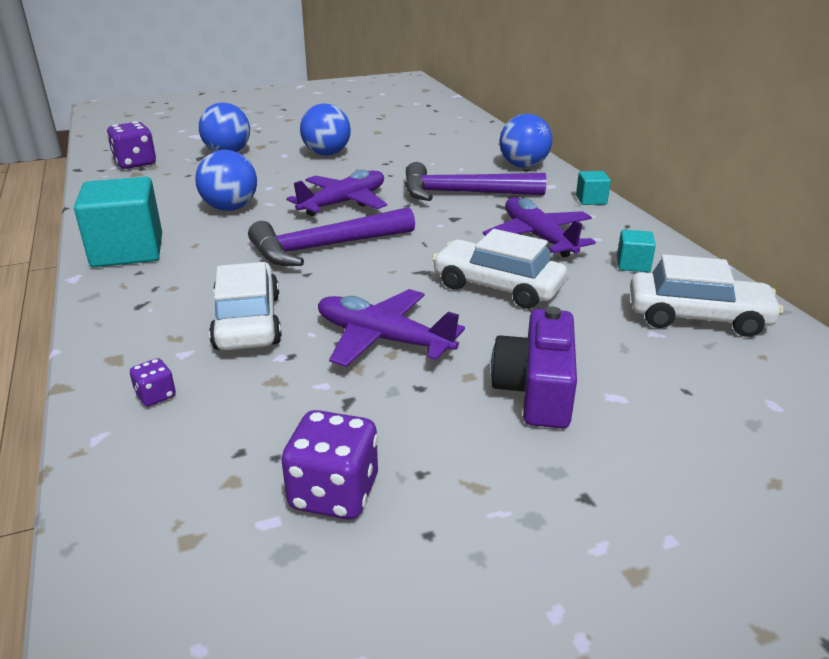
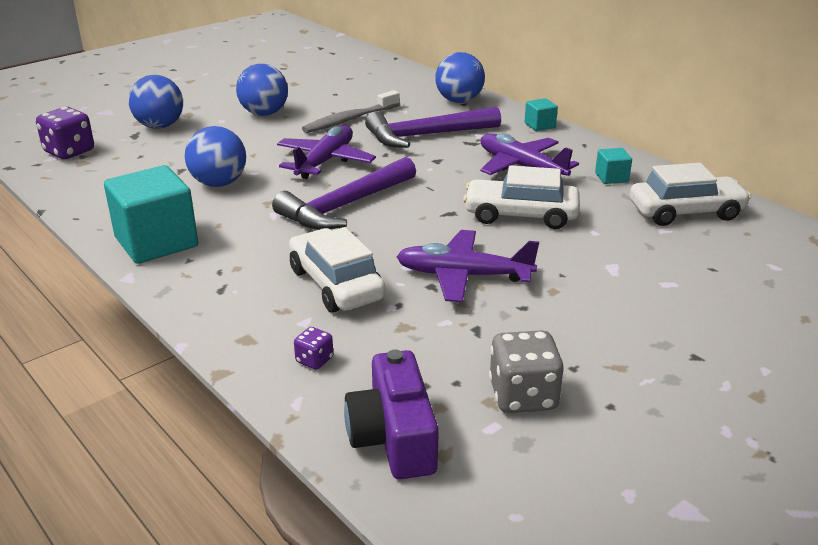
camera: 20 degrees left, 0 degrees up
purple dice [282,410,378,520] -> grey dice [489,330,564,413]
purple camera [491,307,577,428] -> purple camera moved to [344,350,439,479]
none -> grey toothbrush [302,90,400,133]

